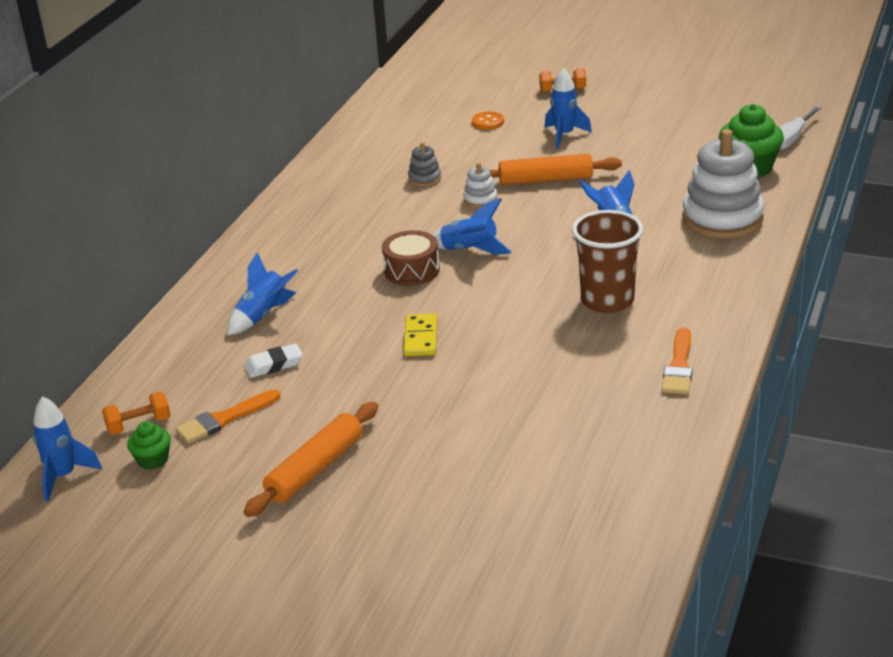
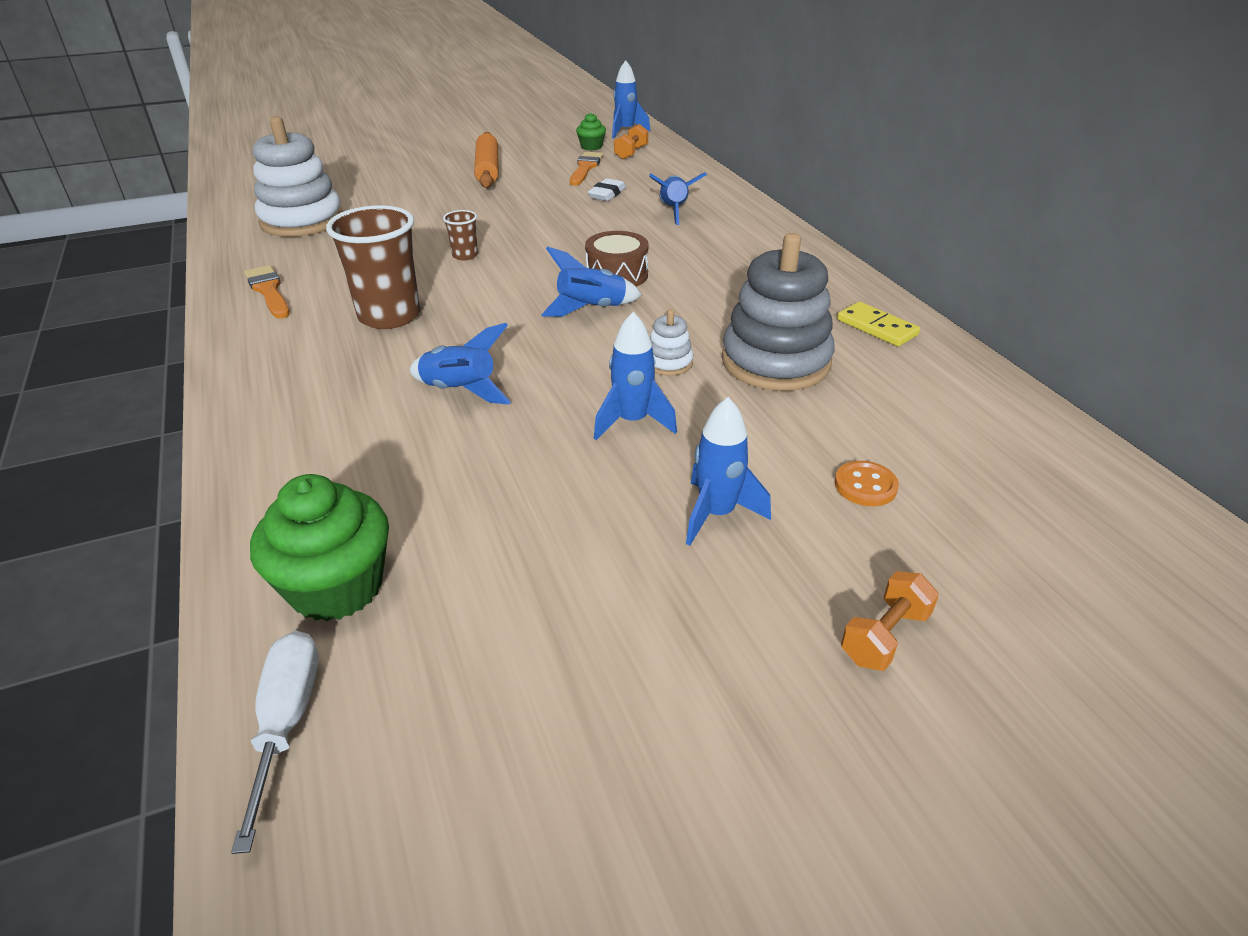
camera: 135 degrees right, 5 degrees up
yellow domino [403,314,438,356] -> yellow domino moved to [837,302,920,347]
grey stacking toy [408,142,441,186] -> grey stacking toy [722,233,835,391], size x2.26
orange rolling pin [490,154,622,185] -> blue rocket [594,312,677,440]
white stacking toy [682,129,764,239] -> white stacking toy moved to [253,116,343,237]
none -> brown cup [443,210,478,261]

